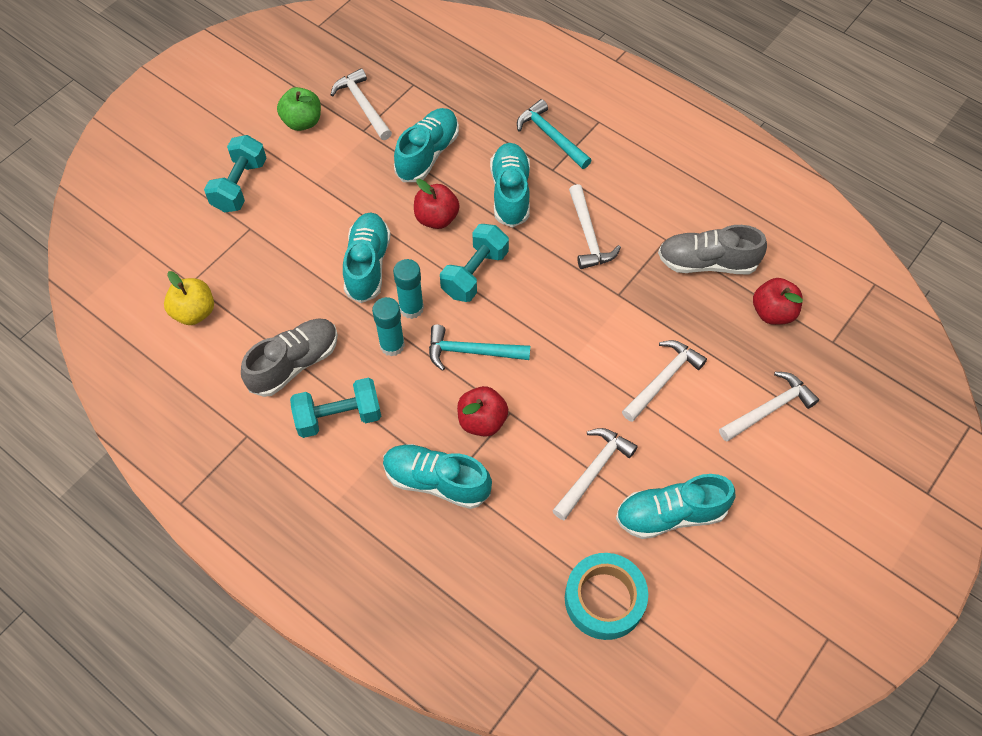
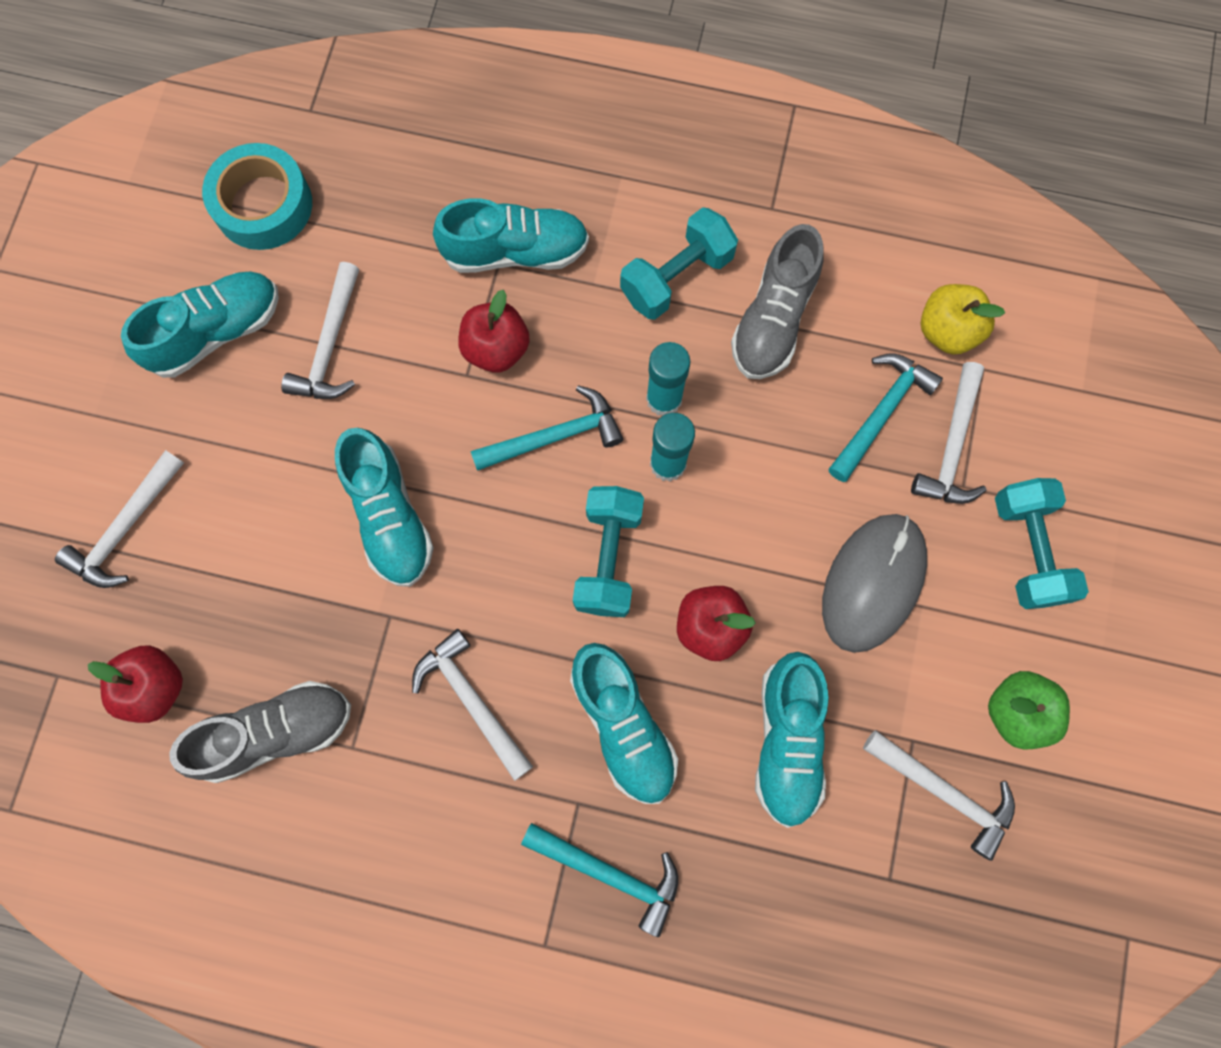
camera: 155 degrees right, 15 degrees up
turquoise shoe [343,213,391,303] -> turquoise shoe moved to [335,428,434,587]
white hammer [622,340,707,422] -> white hammer moved to [911,362,987,504]
none -> grey mouse [822,514,927,653]
none -> turquoise hammer [828,353,943,482]

